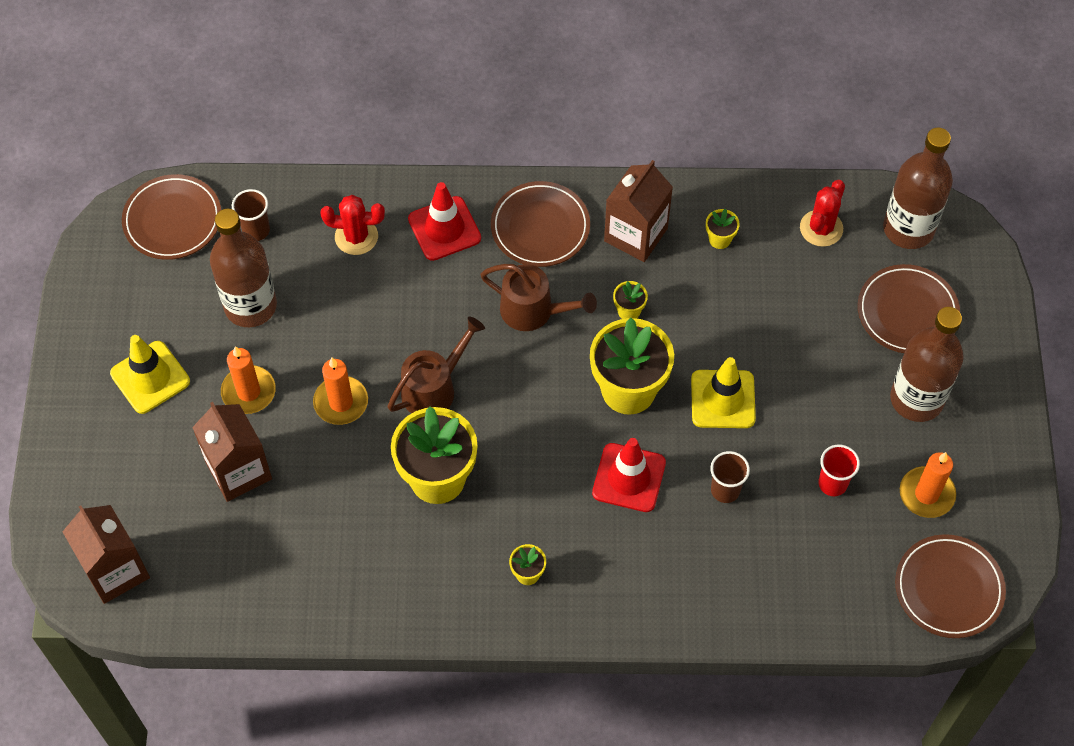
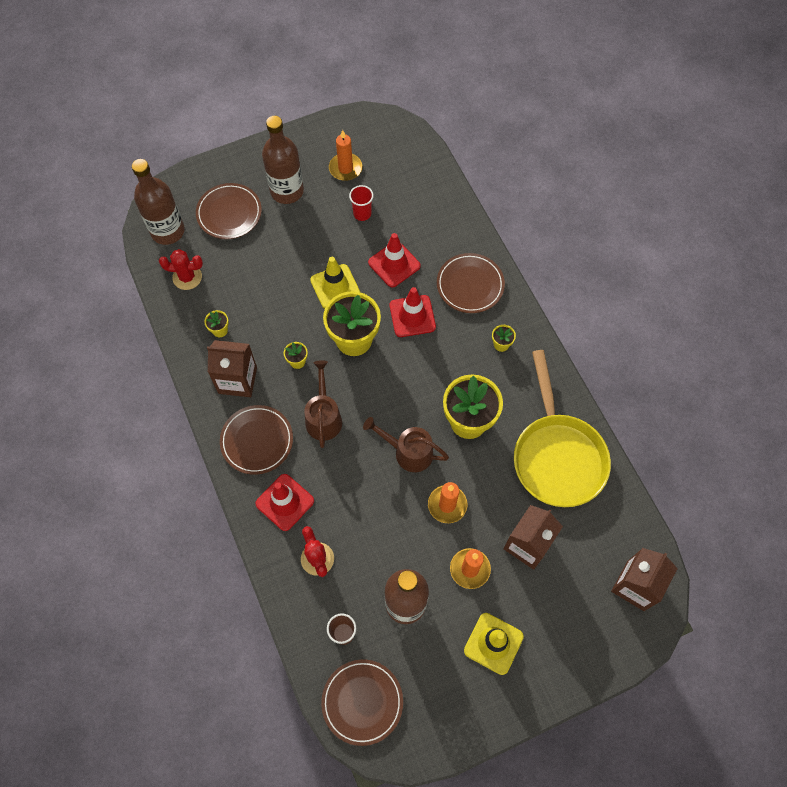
camera: 115 degrees left, 5 degrees up
brown cup [710,451,750,503] -> red traffic cone [368,233,421,287]
brown plate [895,534,1006,638] -> brown plate moved to [437,253,505,313]
none -> yellow pan [514,350,611,507]

